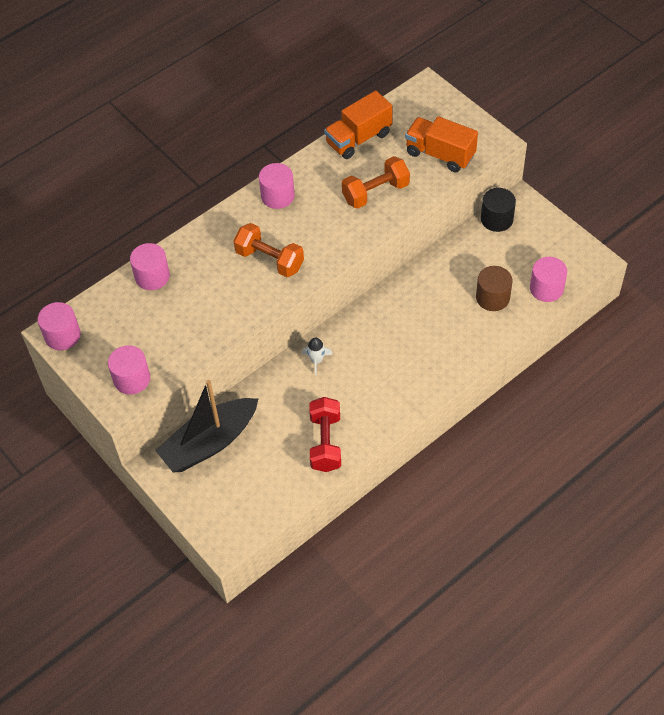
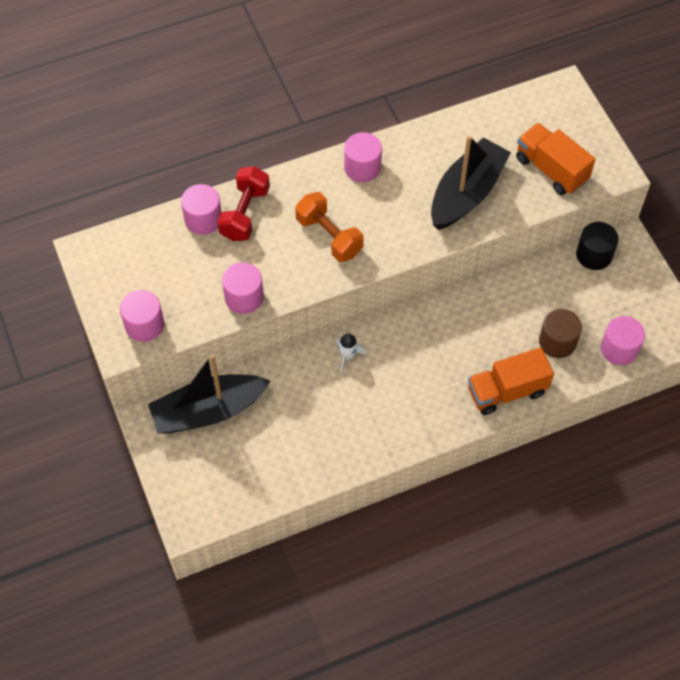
camera: 15 degrees right, 5 degrees up
pink cylinder [38,302,81,350] -> pink cylinder moved to [222,262,264,314]
red dumbbell [309,397,341,472] -> red dumbbell moved to [217,166,270,241]
orange truck [324,91,393,159] -> orange truck moved to [468,347,554,415]
orange dumbbell [342,156,410,209] -> black boat [431,136,511,230]

